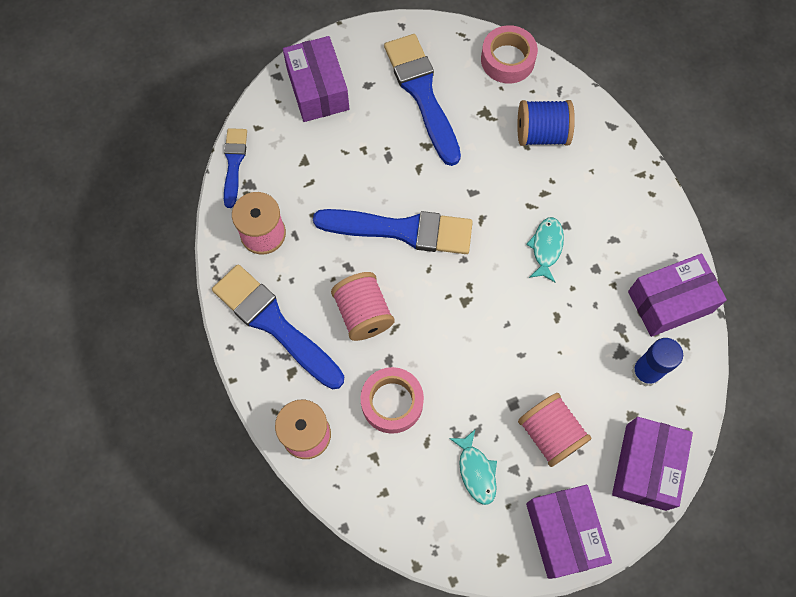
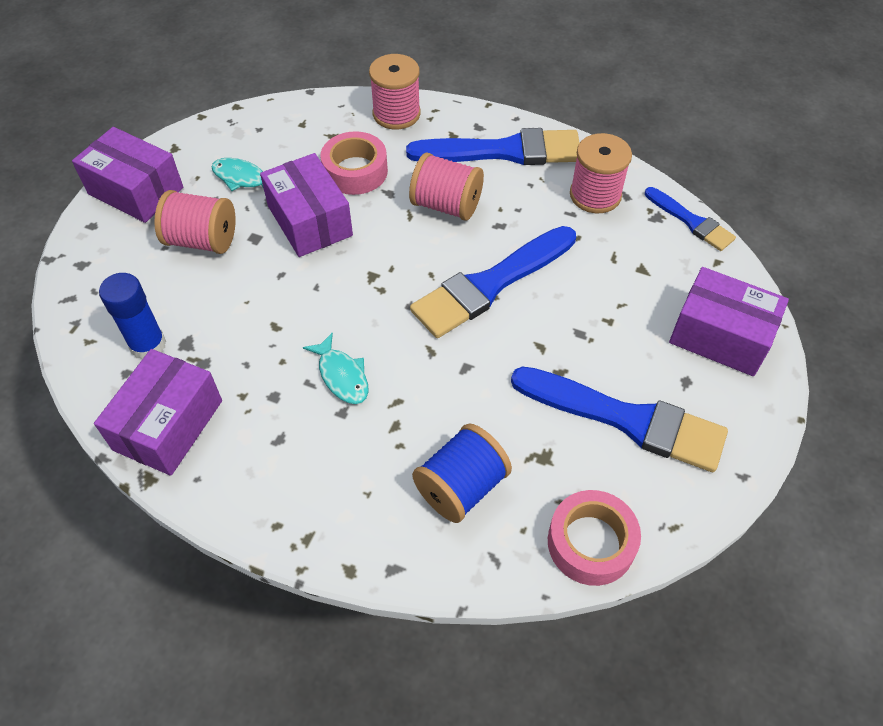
camera: 135 degrees right, 15 degrees down
purple box [612,417,693,511] -> purple box moved to [260,153,353,257]

